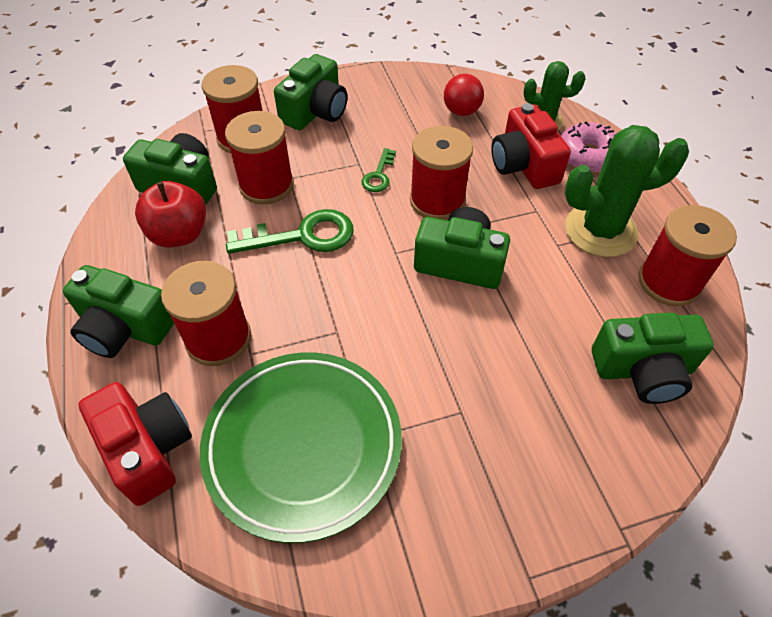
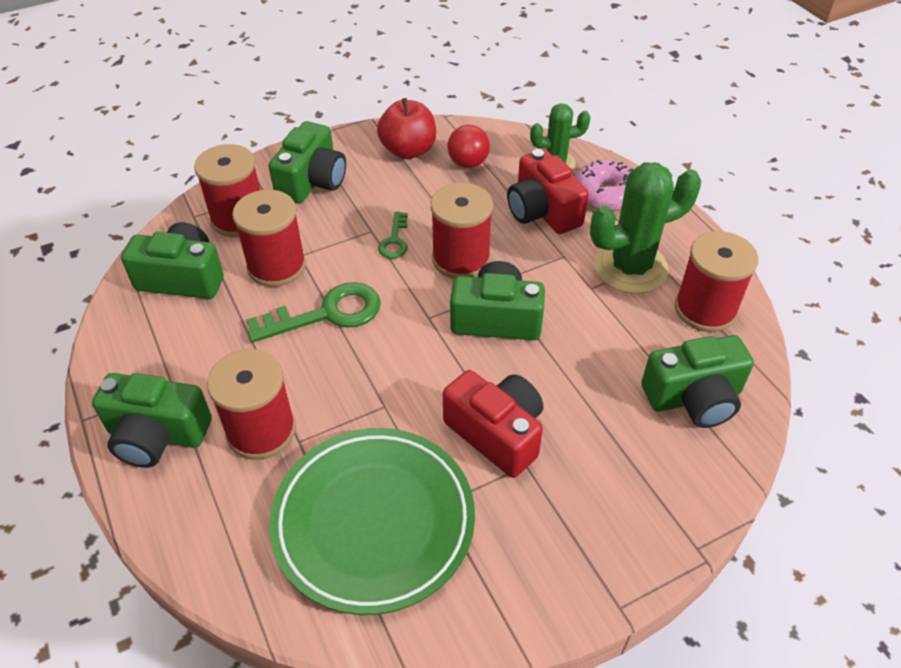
camera: 10 degrees left, 5 degrees down
red camera [79,382,192,506] -> red camera moved to [443,370,543,478]
red apple [135,181,206,248] -> red apple moved to [377,98,436,159]

